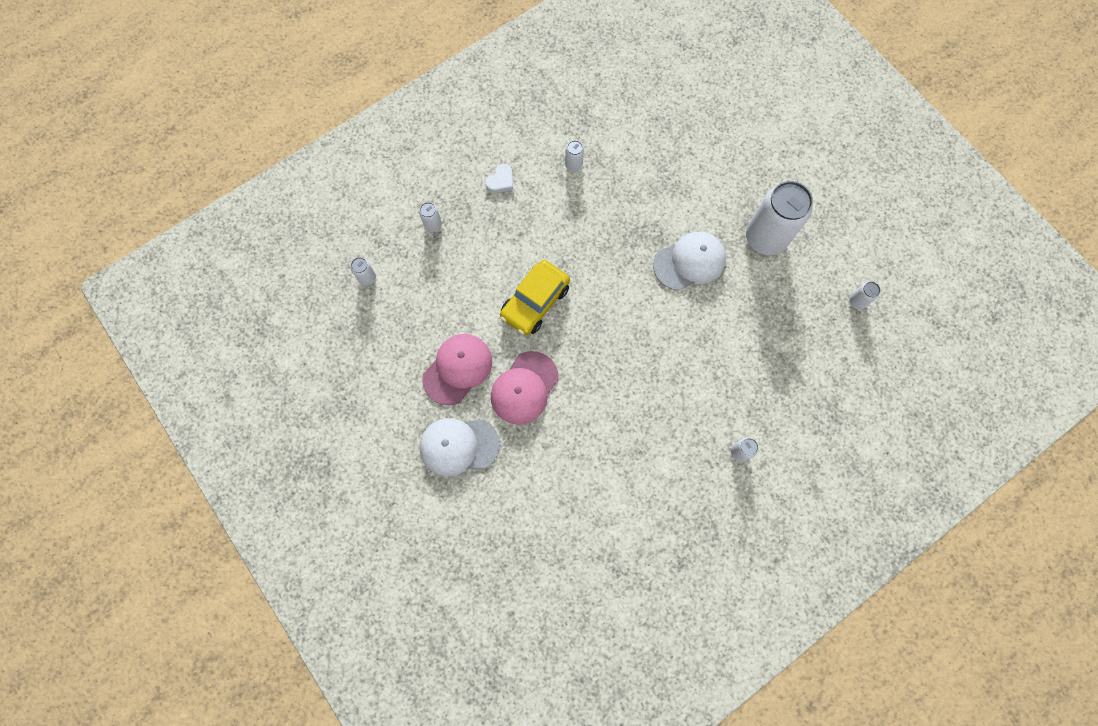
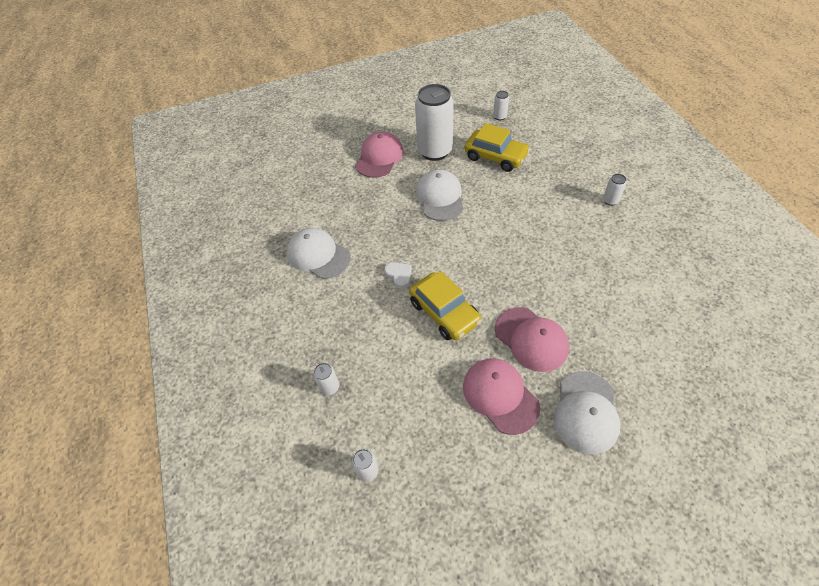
camera: 70 degrees left, 20 degrees down
white heart [485,164,513,193] -> white heart moved to [384,262,412,289]
white can [565,140,584,171] -> white cap [287,228,350,279]
none -> pink cap [355,131,403,178]
none -> yellow car [465,123,530,172]

